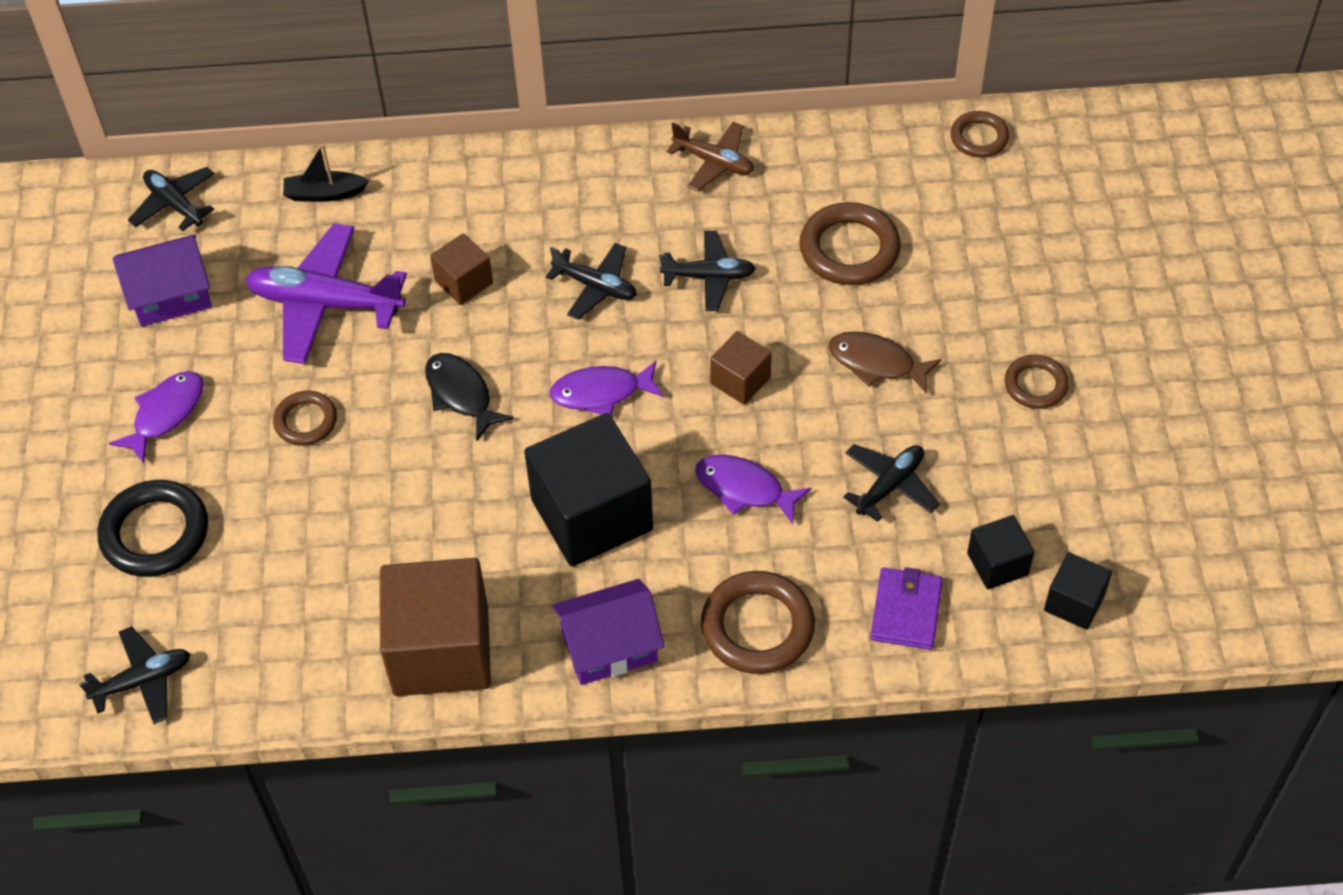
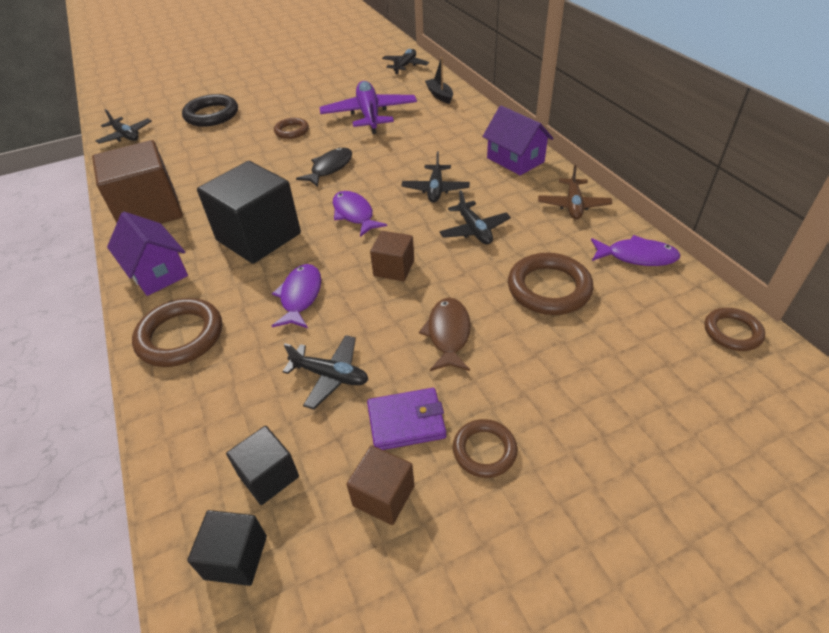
camera: 70 degrees right, 10 degrees down
purple fish [109,371,204,463] -> purple fish moved to [591,235,680,266]
purple house [113,234,212,327] -> purple house moved to [482,106,553,175]
brown cube [430,233,493,305] -> brown cube moved to [346,445,415,525]
purple wallet [870,567,943,650] -> purple wallet moved to [367,388,446,450]

